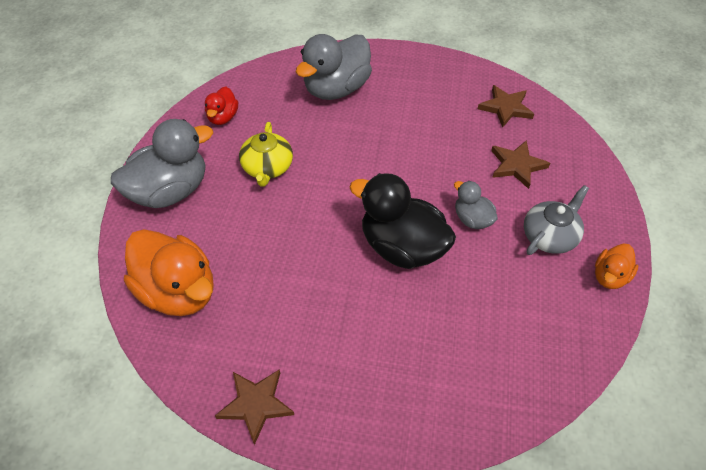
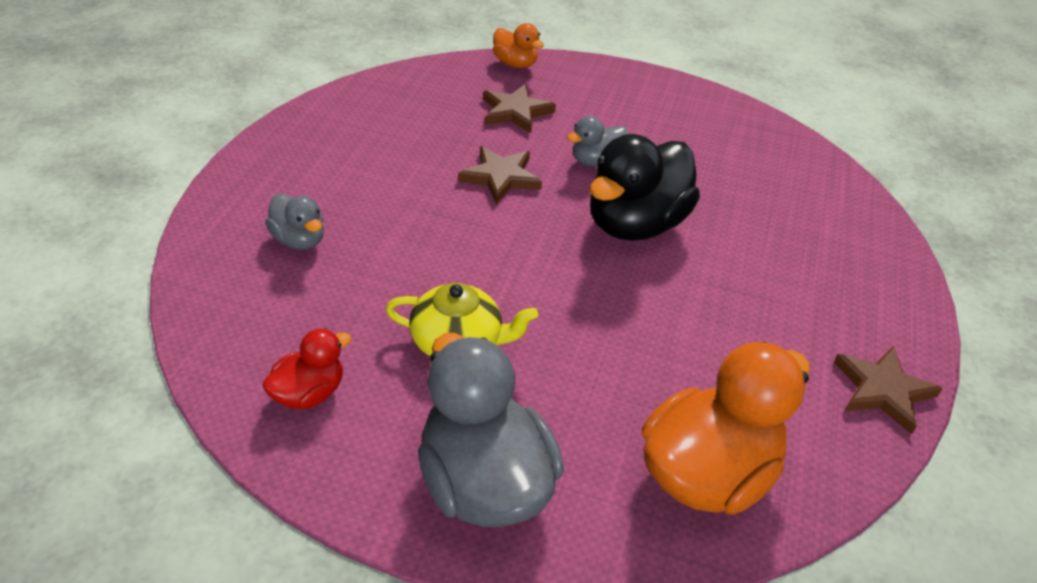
camera: 85 degrees left, 10 degrees down
red duck [205,86,238,125] -> red duck turned 60 degrees counterclockwise [262,328,352,409]
grey duck [296,34,372,100] -> grey duck [265,194,324,250], size x0.51
brown star [478,85,534,128] -> brown star moved to [458,146,542,204]
grey teapot [524,185,589,255] -> none
orange duck [595,243,638,289] -> orange duck moved to [493,23,544,68]

